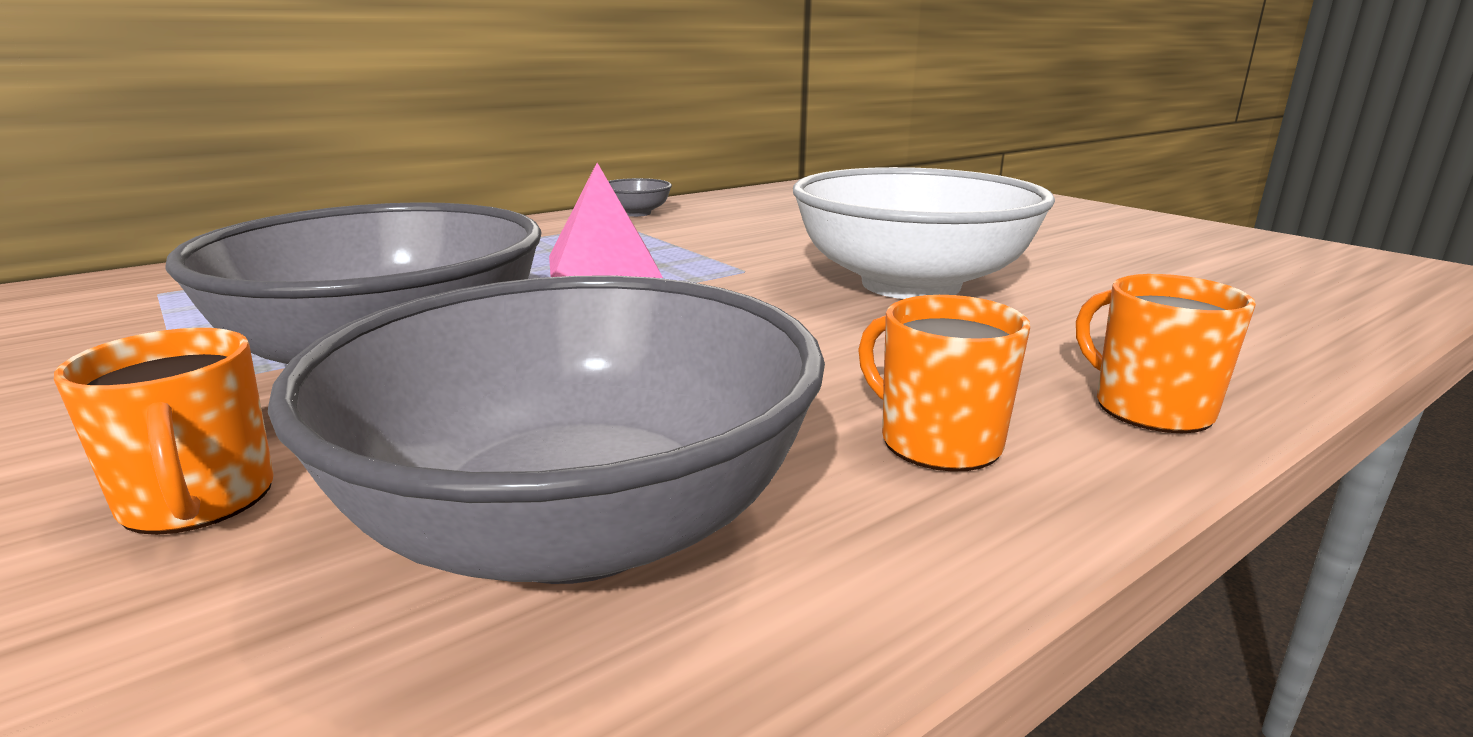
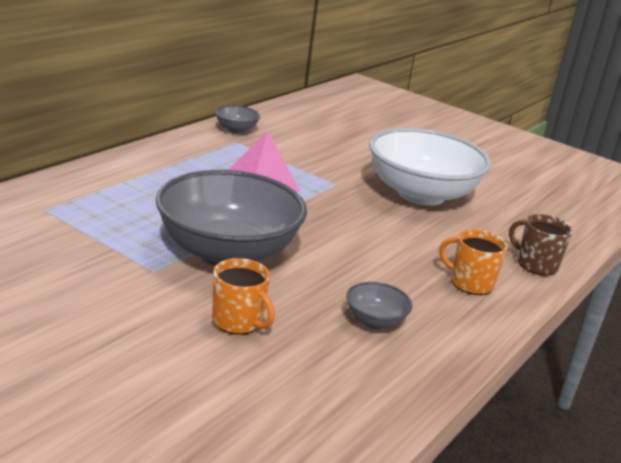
camera: 20 degrees left, 5 degrees up
grey bowl [268,276,825,584] -> grey bowl [346,282,412,329], size x0.41
orange mug [1076,274,1256,433] -> brown mug [509,214,573,276]

